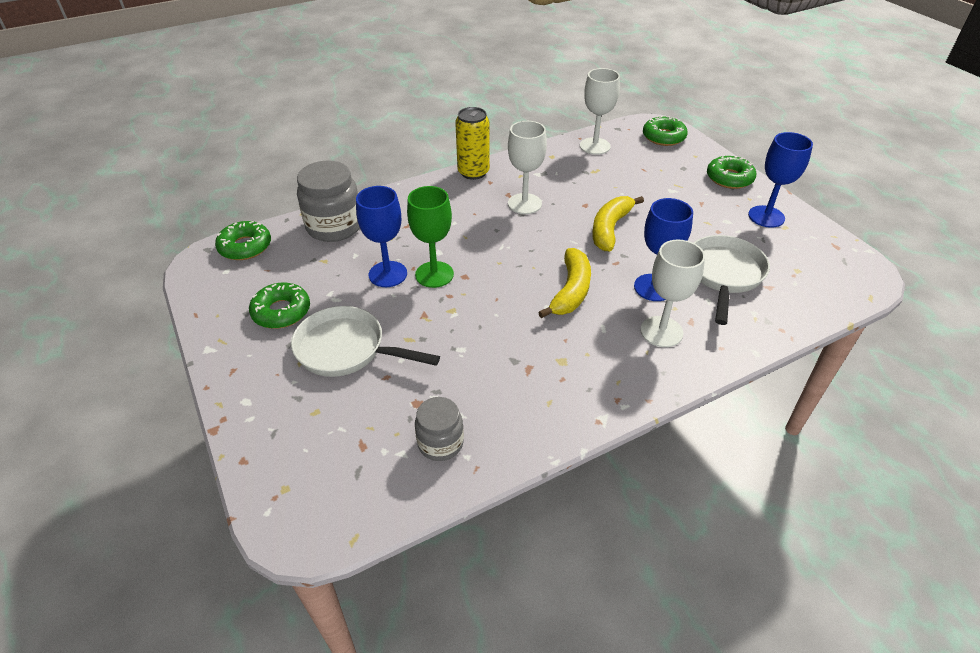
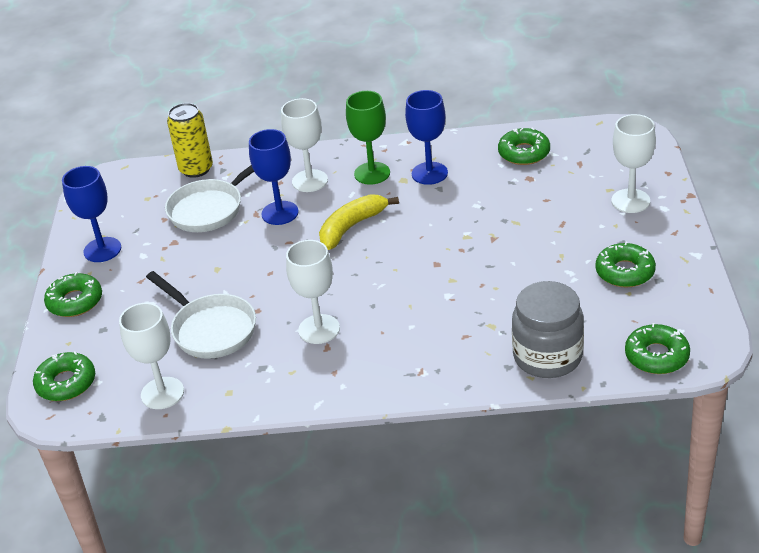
camera: 150 degrees left, 5 degrees down
white pan [291,306,440,377] -> white pan moved to [146,271,256,359]
blue goblet [356,186,407,287] -> blue goblet moved to [405,90,448,185]
green goblet [407,186,454,288] -> green goblet moved to [346,91,390,185]
grey jar [415,397,464,461] -> green donut [498,128,550,165]
yellow can [455,107,490,180] -> yellow can moved to [167,103,213,178]
yellow banana [592,196,644,251] -> none
none -> white goblet [611,114,656,213]

